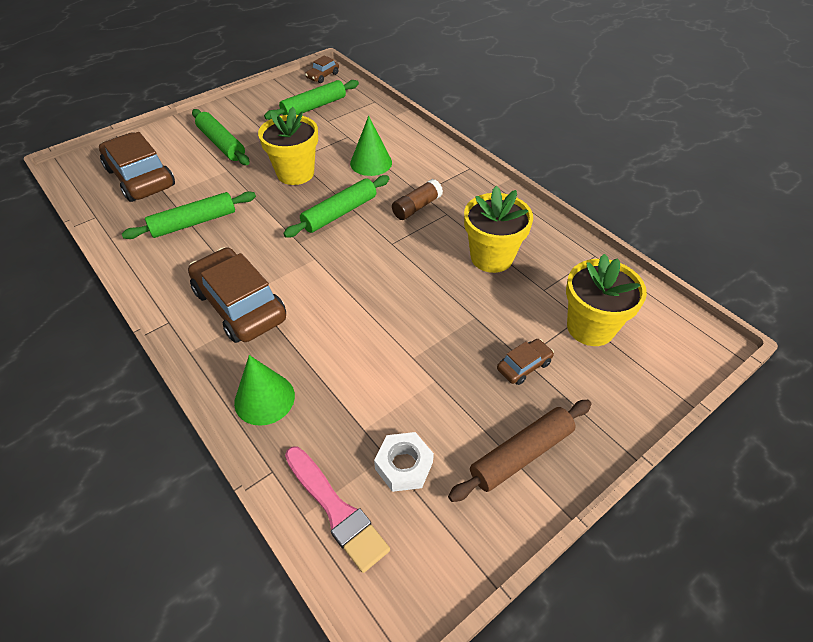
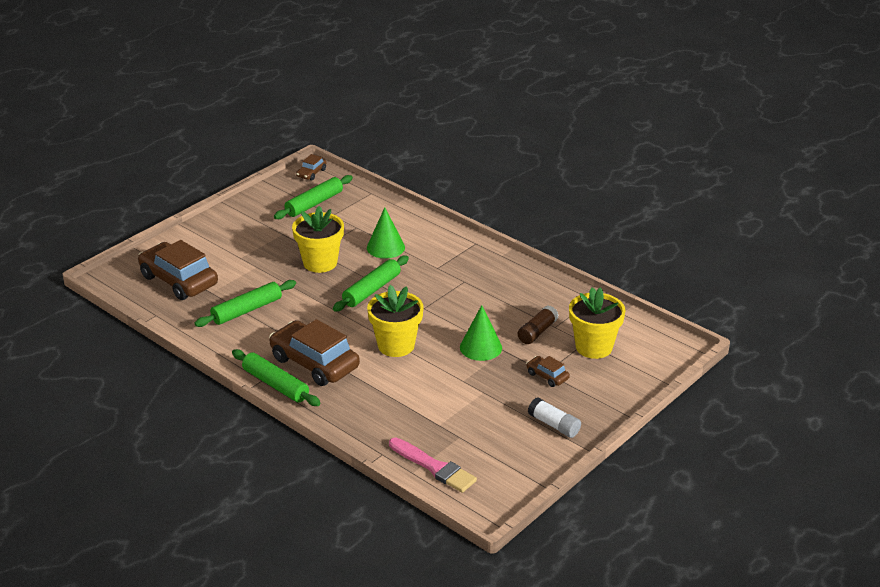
camera: 10 degrees left, 15 degrees down
green rolling pin [192,109,250,165] -> green rolling pin moved to [232,349,321,406]
green cone [234,355,295,426] -> green cone moved to [460,305,502,361]
white nut [374,432,434,492] -> none
brown glue stick [392,179,443,220] -> brown glue stick moved to [518,305,559,344]
brown rolling pin [448,400,592,502] -> white glue stick [528,398,581,438]
yellow flower pot [464,186,533,273] -> yellow flower pot moved to [367,285,424,357]
brown car [497,339,554,385] -> brown car turned 90 degrees counterclockwise [526,356,570,387]

